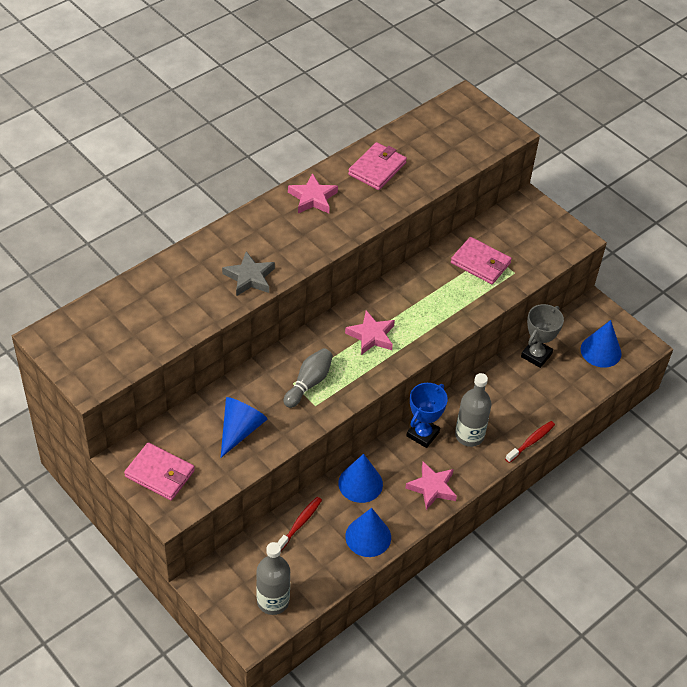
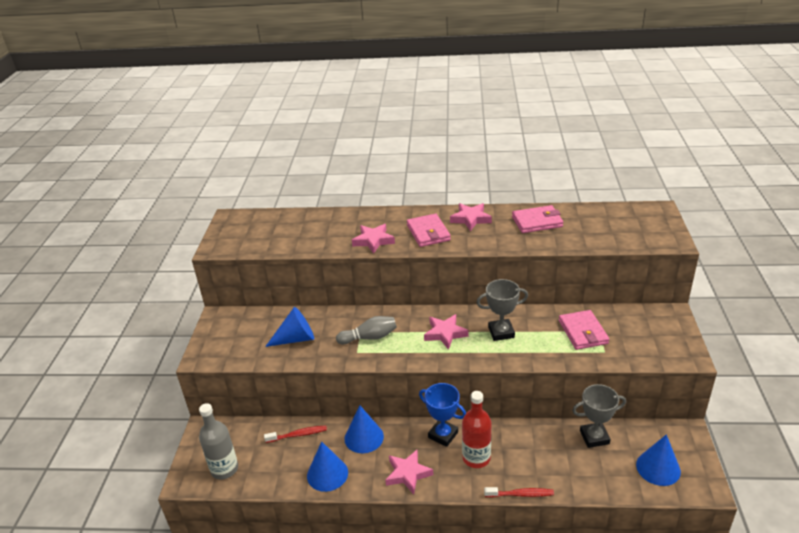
camera: 50 degrees right, 15 degrees down
pink wallet [124,442,195,501] -> pink wallet moved to [407,214,451,247]
grey star [222,251,275,296] -> pink star [352,224,395,254]
blue trophy [407,383,448,448] -> blue trophy turned 45 degrees clockwise [419,383,466,447]
grey bottle [455,373,492,447] -> red bottle [462,391,492,468]
none -> grey trophy [476,279,528,341]

